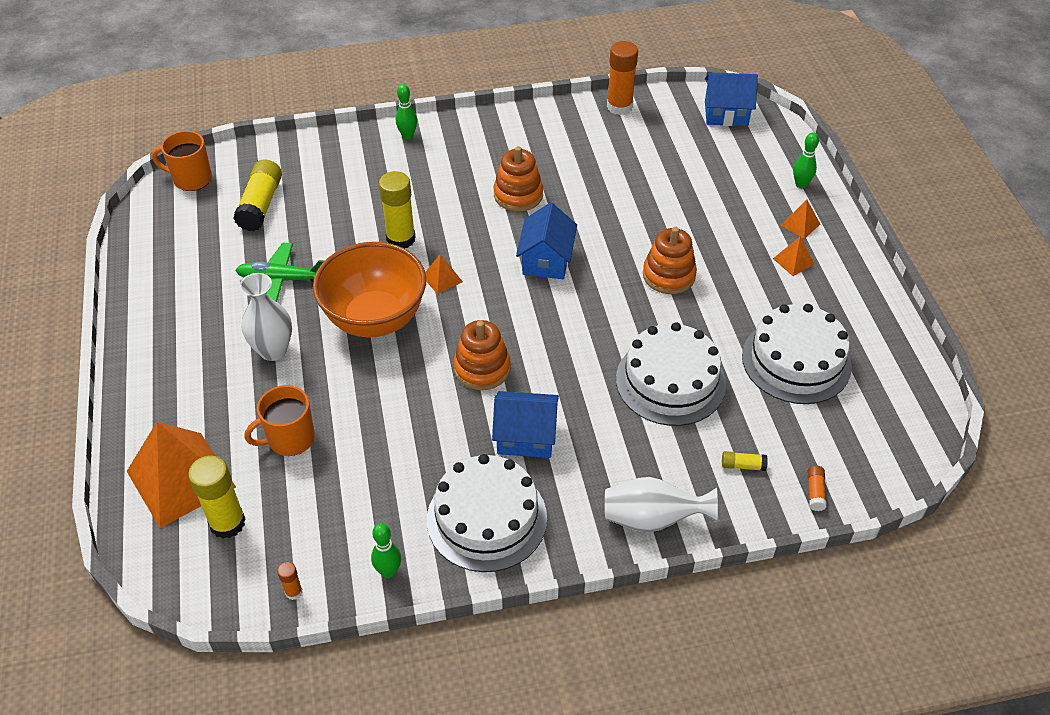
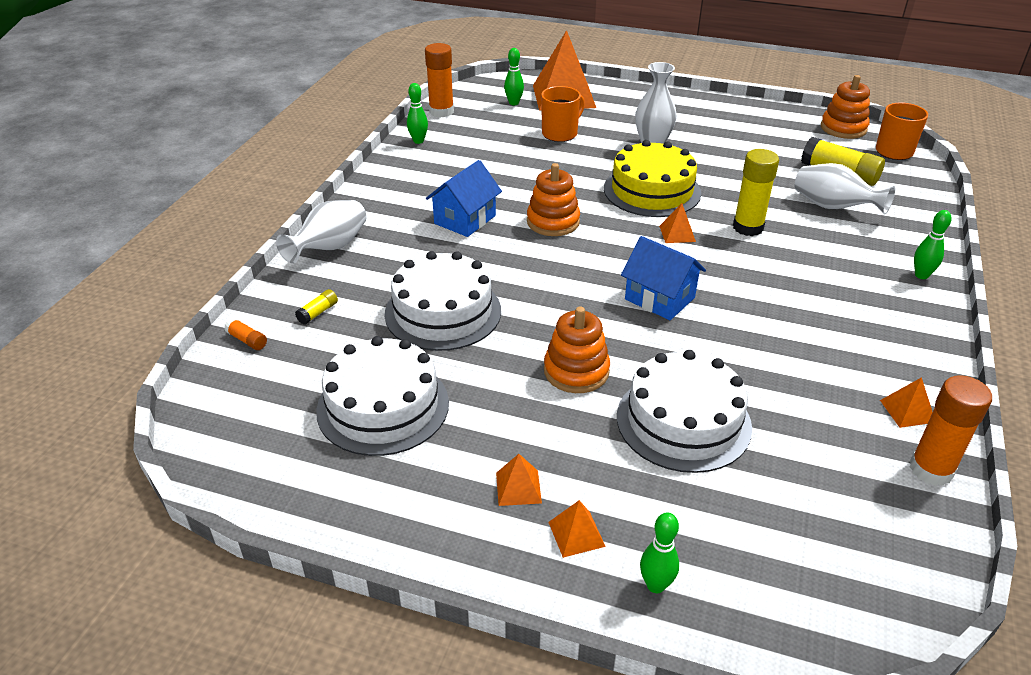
camera: 120 degrees right, 10 degrees down
yellow glue stick [188,456,245,539] -> green bowling pin [504,48,524,105]
green plane [235,243,325,302] -> none
orange mug [245,385,315,456] -> orange mug turned 45 degrees clockwise [541,86,585,142]
orange glue stick [277,562,303,600] -> orange glue stick [425,43,454,117], size x2.12
orange bowl [313,242,426,337] -> yellow cake [604,140,701,217]
white cake [427,454,547,572] -> white cake moved to [617,350,752,473]
orange stacking toy [494,146,543,212] -> orange stacking toy moved to [821,75,870,139]
blue house [705,73,758,126] -> none
none -> white vase [795,163,895,214]
none -> orange pyramid [880,377,932,428]

